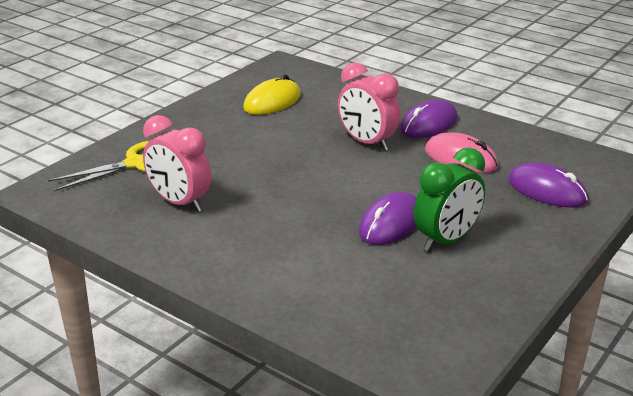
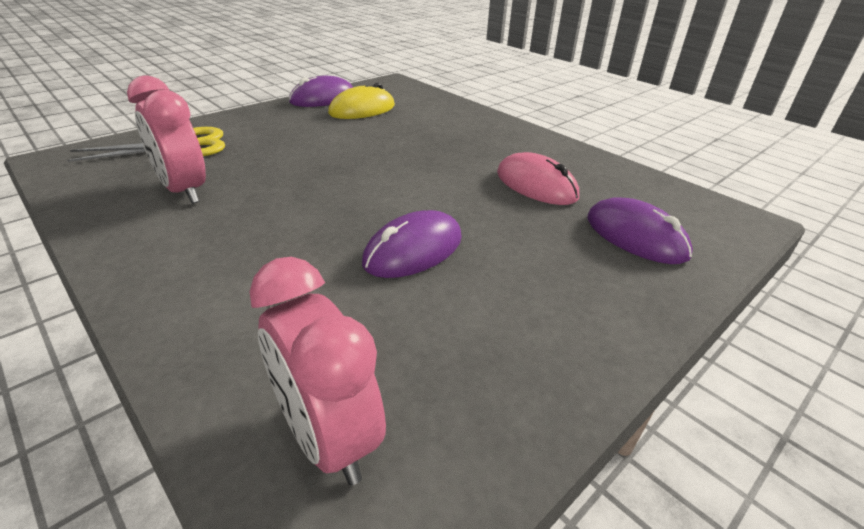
camera: 10 degrees right, 5 degrees up
pink clock [338,62,400,151] -> pink clock moved to [250,257,386,485]
purple mouse [400,99,457,138] -> purple mouse moved to [289,76,353,107]
green clock [414,147,485,251] -> none

